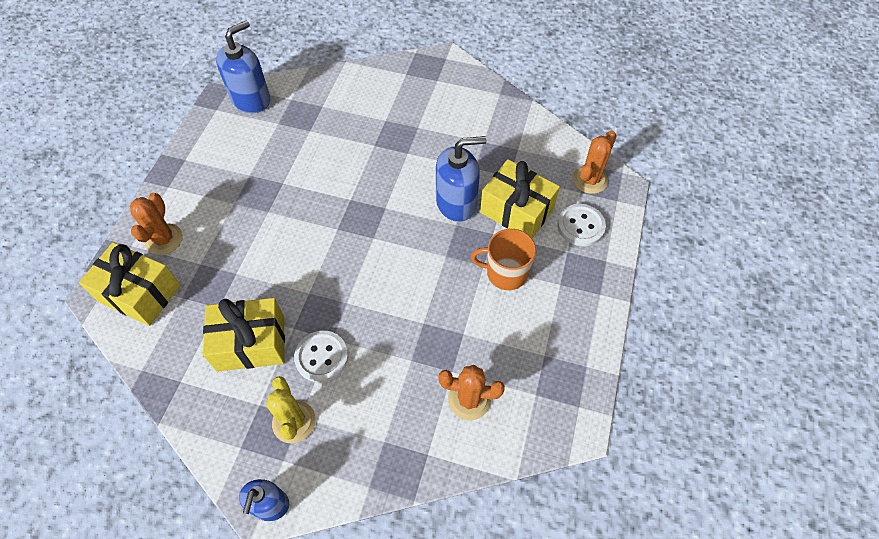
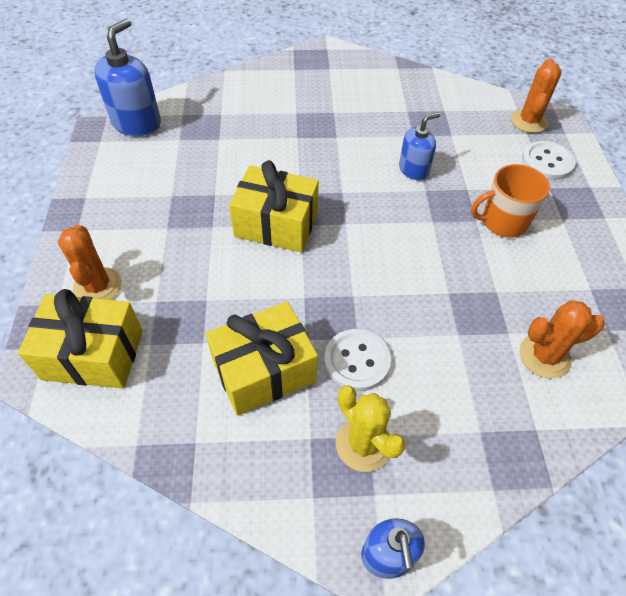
camera: 20 degrees left, 5 degrees down
blue soap dispenser [436,136,486,222] -> blue soap dispenser [399,112,440,180], size x0.62
yellow gift [480,159,560,238] -> yellow gift moved to [229,160,319,252]

